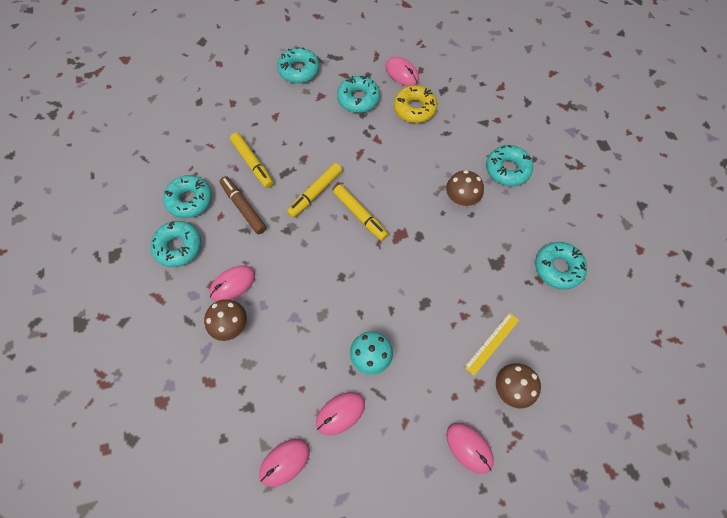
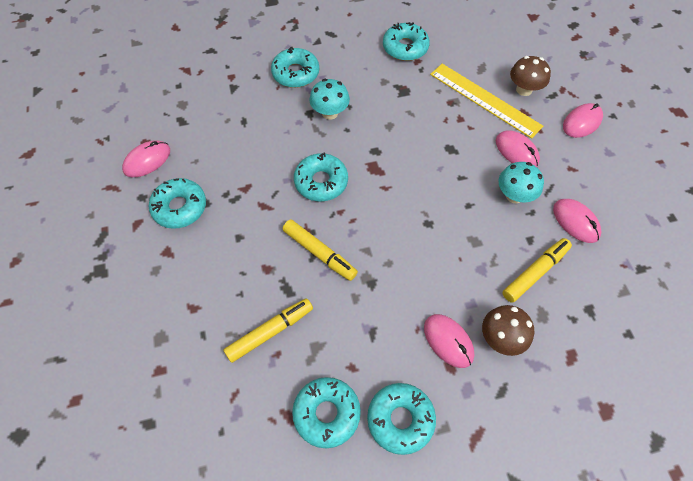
camera: 90 degrees left, 5 degrees down
brown marker [220,176,267,234] -> none
pink mouse [259,439,310,487] -> pink mouse moved to [496,130,540,167]
turquoise donut [277,47,319,83] -> turquoise donut moved to [294,153,348,201]
yellow marker [333,185,388,241] -> yellow marker moved to [502,238,572,303]
yellow donut [394,85,437,123] -> none
brown mushroom [446,170,484,206] -> turquoise mushroom [309,79,350,120]
yellow ruler [464,313,519,376] -> yellow ruler [430,64,543,139], size x1.75

